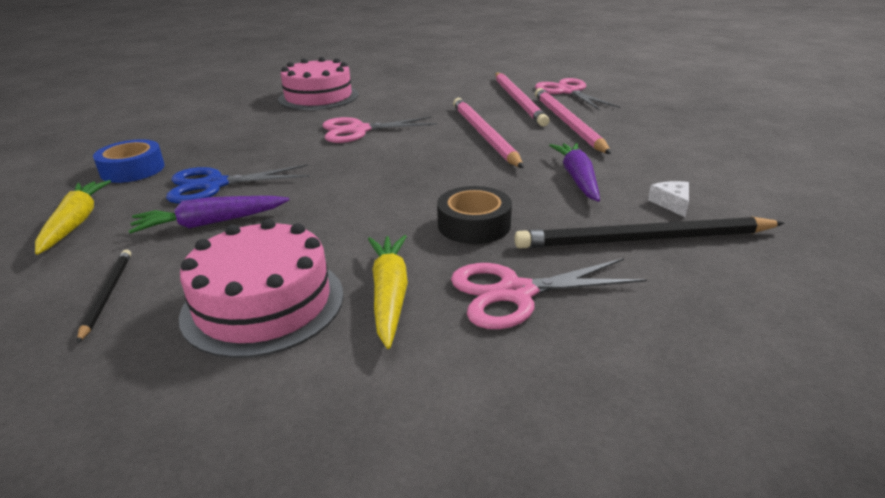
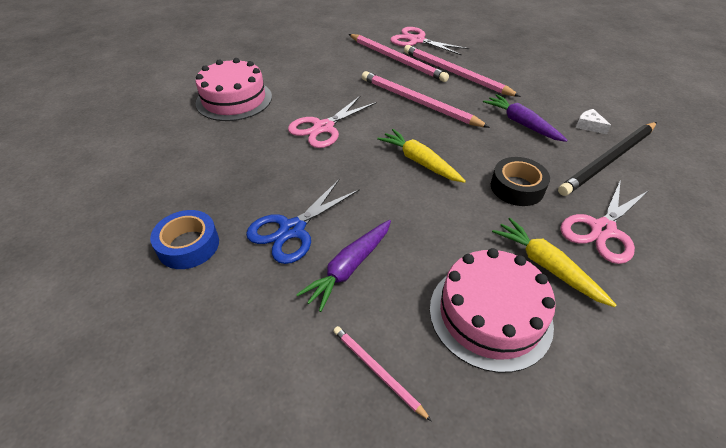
camera: 35 degrees left, 15 degrees up
yellow carrot [35,180,111,255] -> yellow carrot moved to [377,129,466,183]
black pencil [77,250,131,343] -> pink pencil [334,326,432,422]

